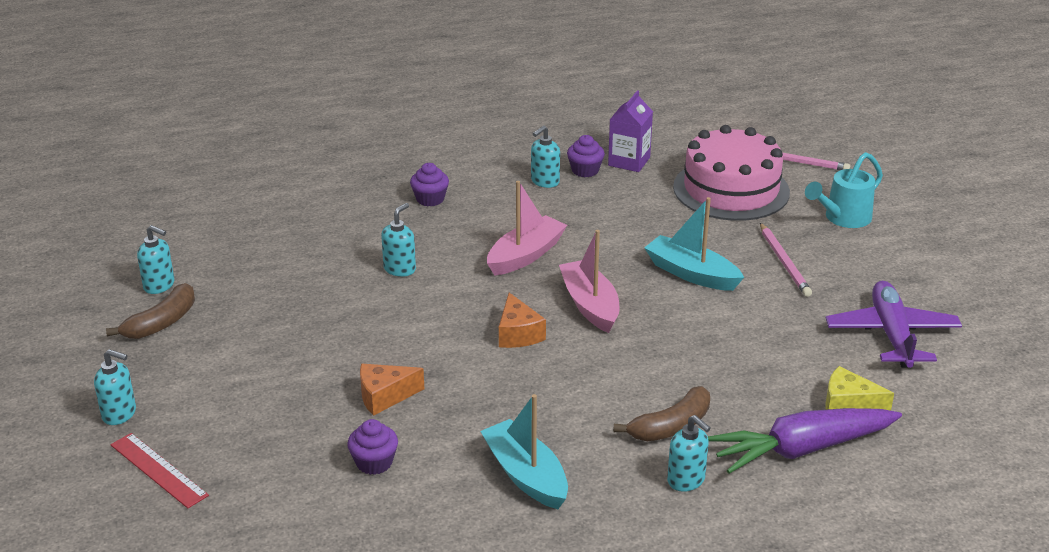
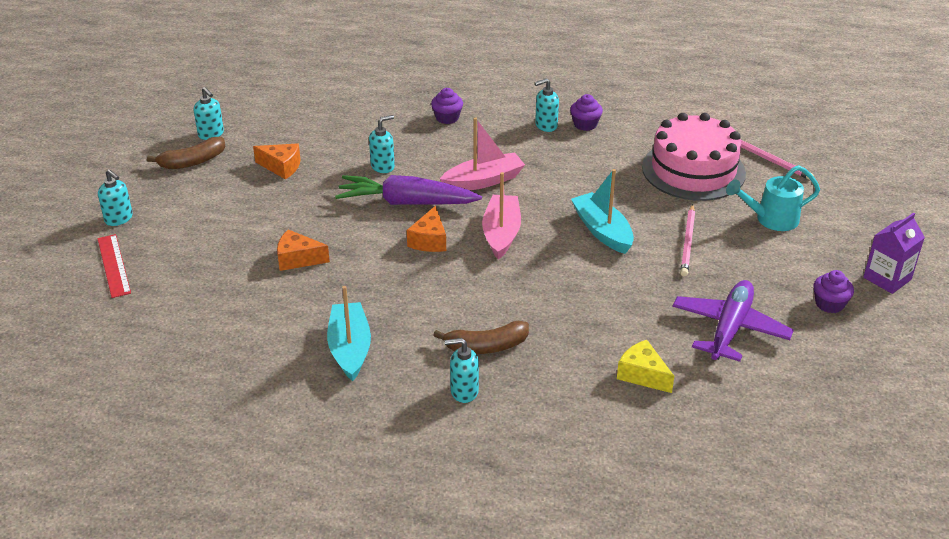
camera: 25 degrees right, 5 degrees up
purple cupcake [347,419,398,475] -> purple cupcake moved to [813,270,854,313]
purple carton [608,90,653,172] -> purple carton moved to [863,213,925,294]
turquoise soap dispenser [667,415,711,492] -> turquoise soap dispenser turned 105 degrees clockwise [445,338,479,403]
purple carrot [708,408,902,474] -> purple carrot moved to [335,175,482,205]
none -> orange cheese [253,143,301,179]

